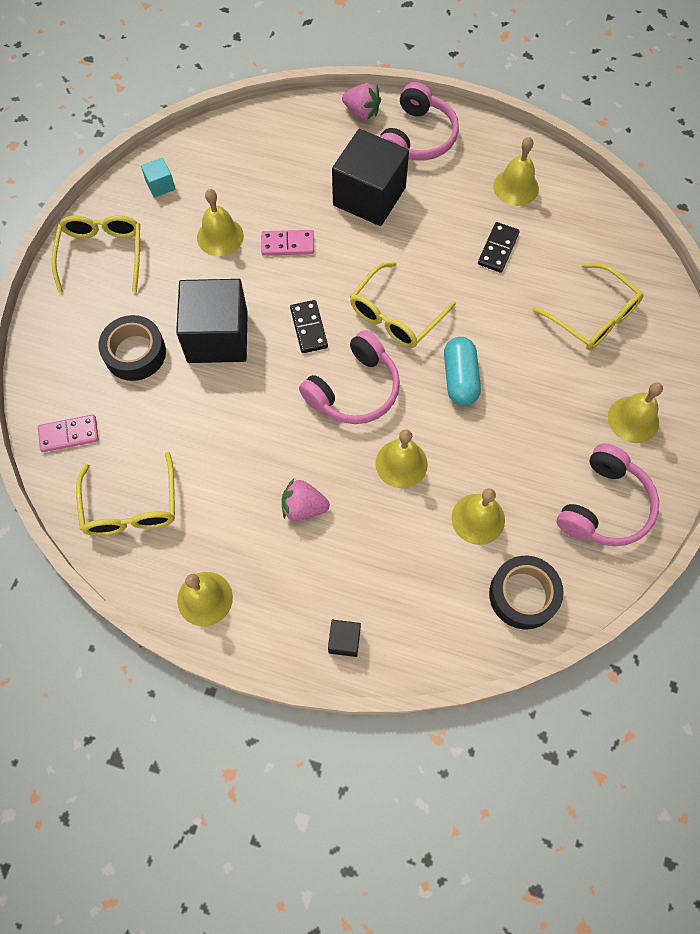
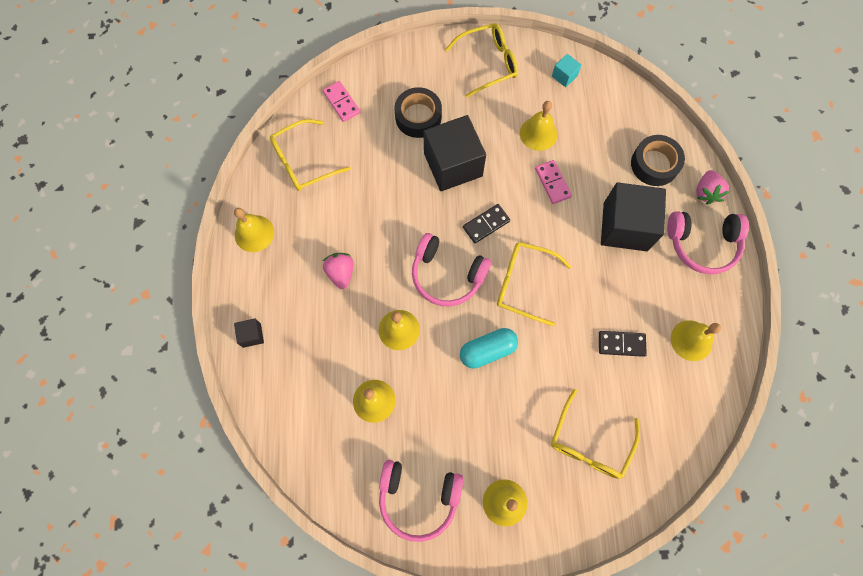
camera: 70 degrees right, 5 degrees up
black tape [489,556,564,629] -> black tape moved to [631,135,685,186]

